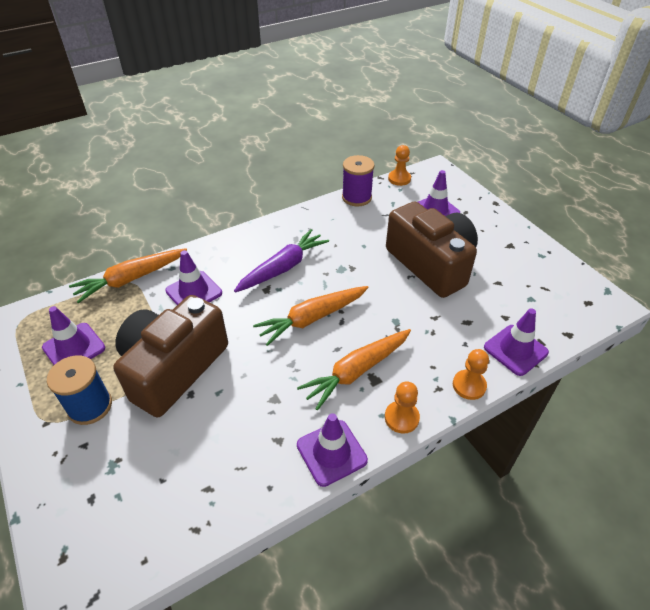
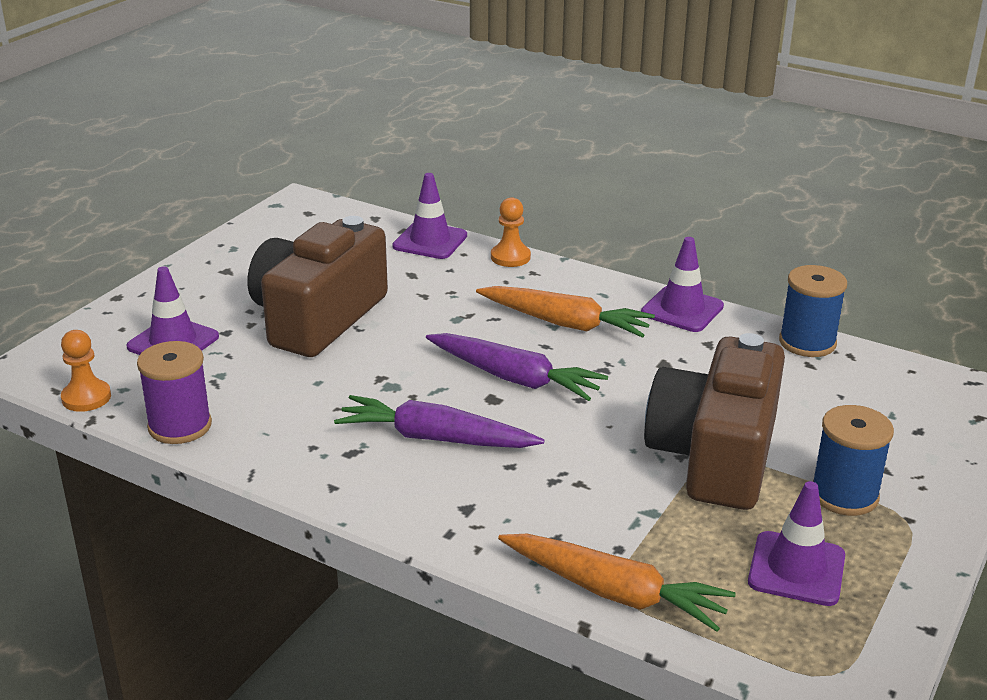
camera: 120 degrees left, 15 degrees down
brown camera [113,295,228,417] -> brown camera turned 105 degrees clockwise [644,333,785,510]
purple traffic cone [165,250,222,305] -> none
orange carrot [253,286,368,346] -> purple carrot [426,333,608,401]
orange pawn [385,381,420,434] -> none
none -> blue spool [779,265,847,357]

